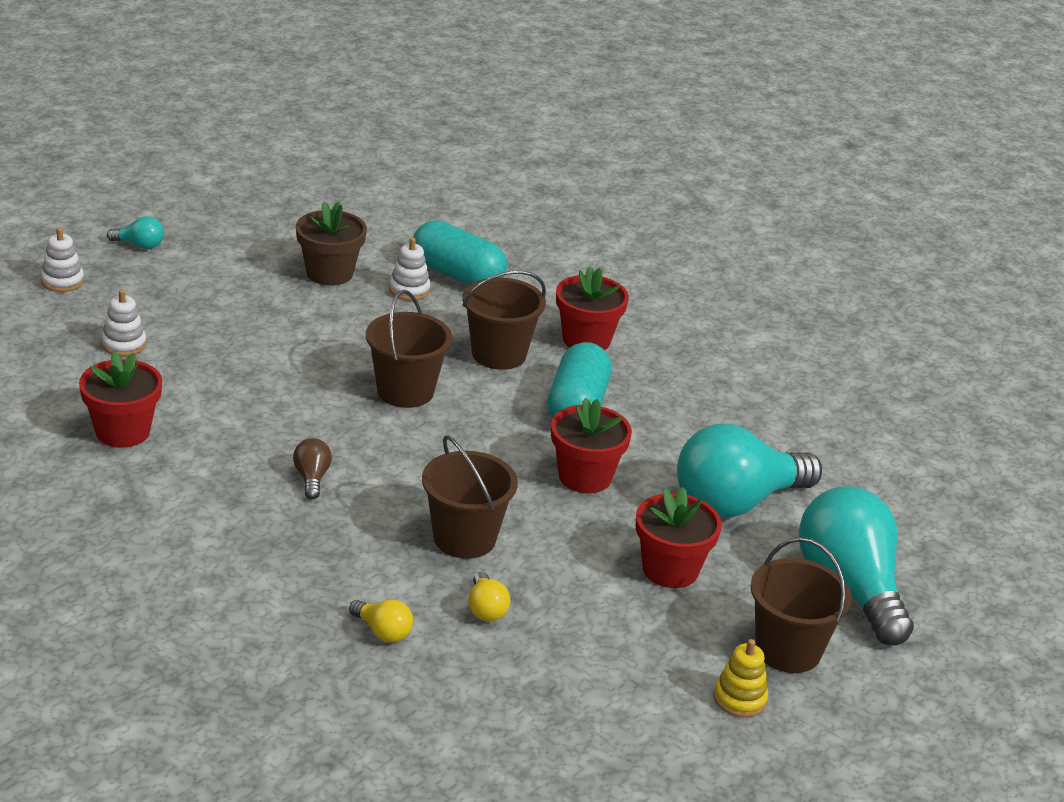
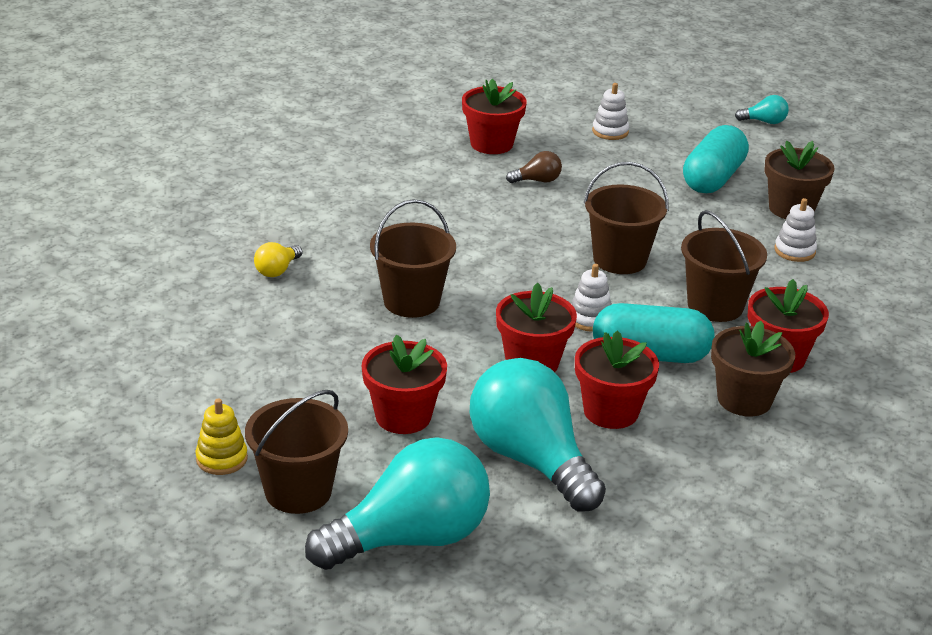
camera: 85 degrees right, 0 degrees up
white stacking toy [41,228,84,292] -> white stacking toy moved to [571,264,612,332]
turquoise light bulb [107,216,164,249] -> turquoise light bulb turned 90 degrees counterclockwise [735,95,789,124]
brown light bulb [293,438,332,500] -> brown light bulb moved to [506,151,562,183]
turquoise capsule [413,220,507,285] -> turquoise capsule moved to [683,125,749,193]
yellow light bulb [468,572,510,622] -> none
none -> red flower pot [575,331,659,429]
none -> brown flower pot [711,321,795,417]

